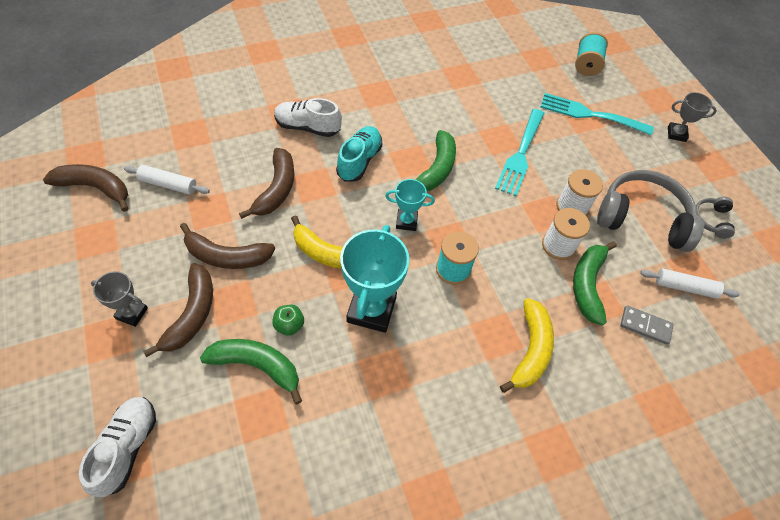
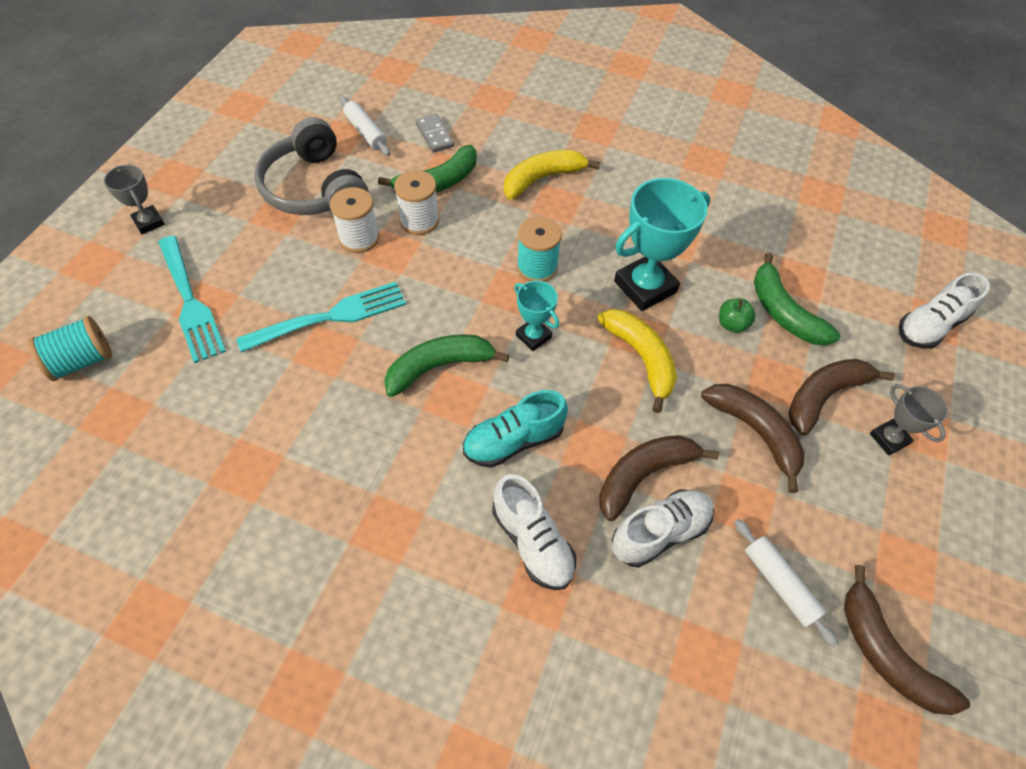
camera: 135 degrees left, 0 degrees up
grey headphones [696,197,735,239] -> none
none -> white shoe [612,489,714,567]

